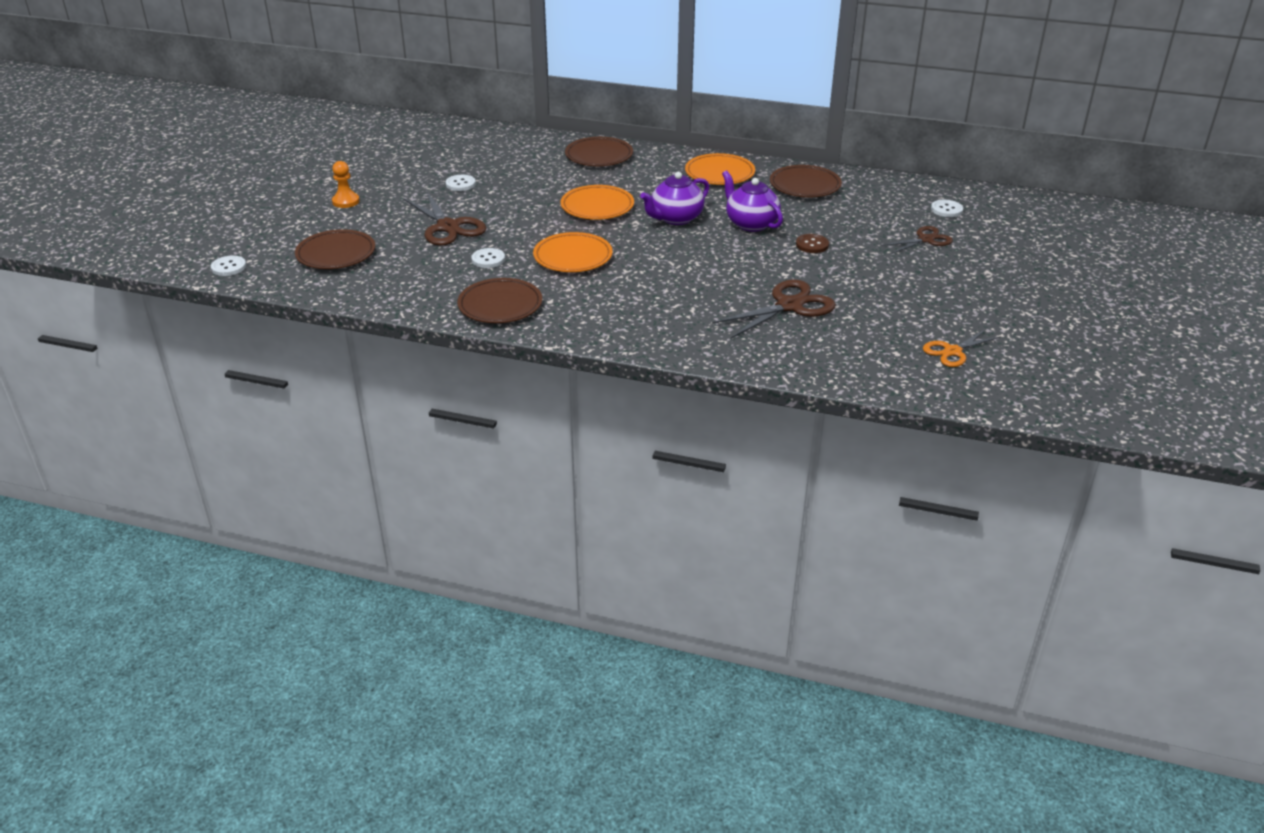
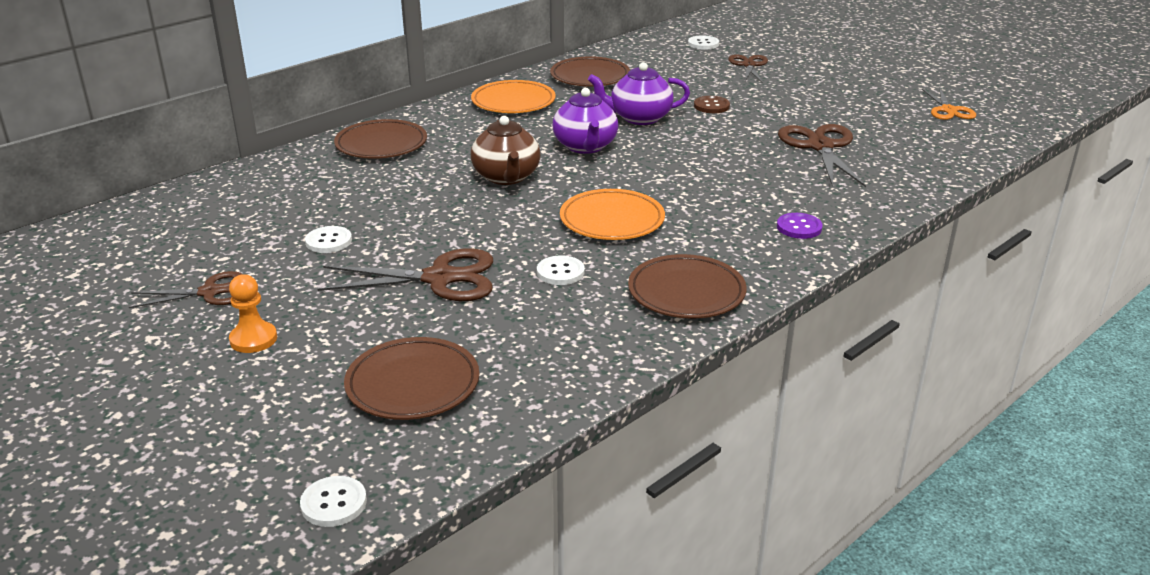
camera: 60 degrees left, 5 degrees down
orange plate [560,185,634,220] -> brown teapot [471,116,540,185]
none -> brown scissors [129,271,242,308]
none -> purple button [777,213,822,239]

